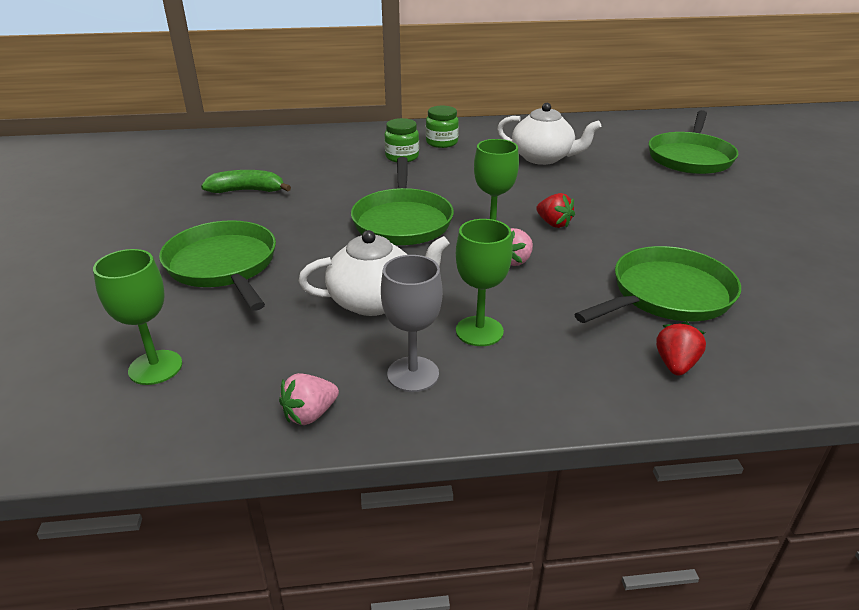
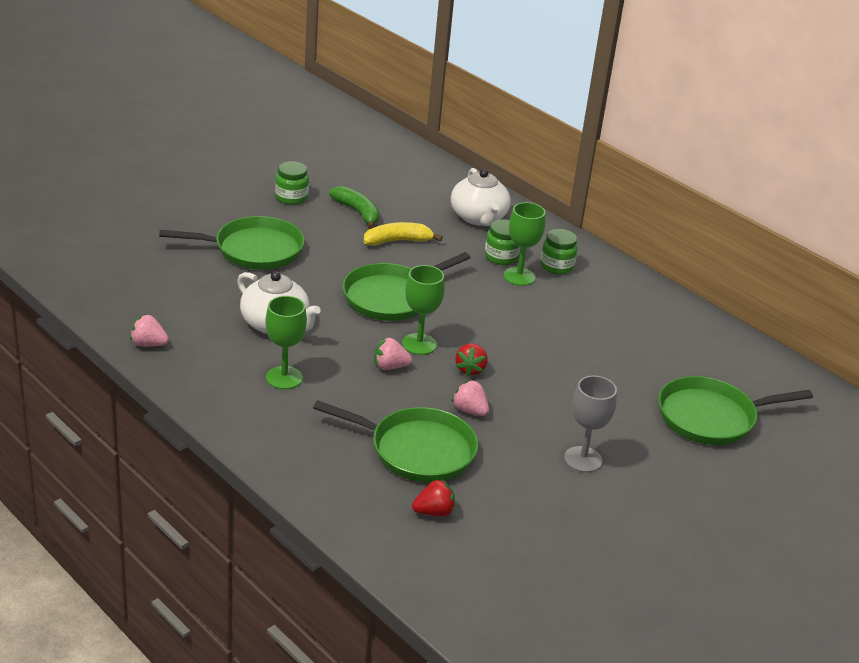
camera: 50 degrees right, 0 degrees up
green goblet [93,249,182,385] -> green goblet moved to [504,202,546,286]
green pan [159,220,276,311] -> green pan turned 60 degrees clockwise [159,216,304,270]
grey goblet [381,255,443,392] -> grey goblet moved to [564,376,617,472]
white teapot [497,103,602,165] -> white teapot moved to [451,168,511,226]
red strawberry [656,321,706,376] -> red strawberry moved to [412,479,455,516]
none -> green jar [275,161,309,205]
none -> yellow banana [364,222,443,246]
none -> pink strawberry [452,380,489,416]

